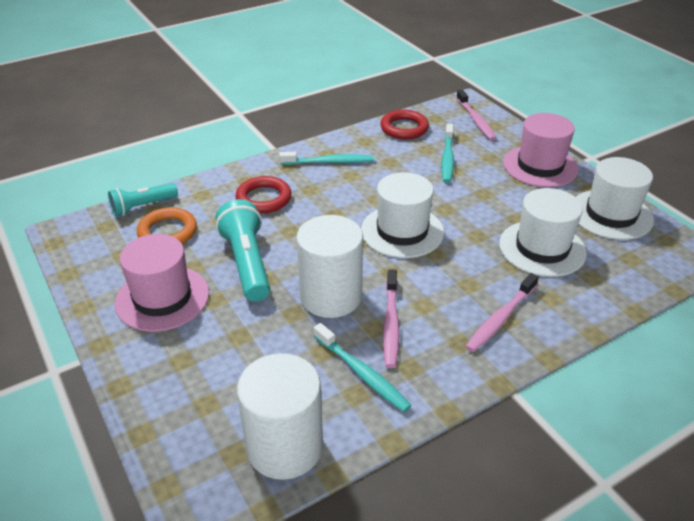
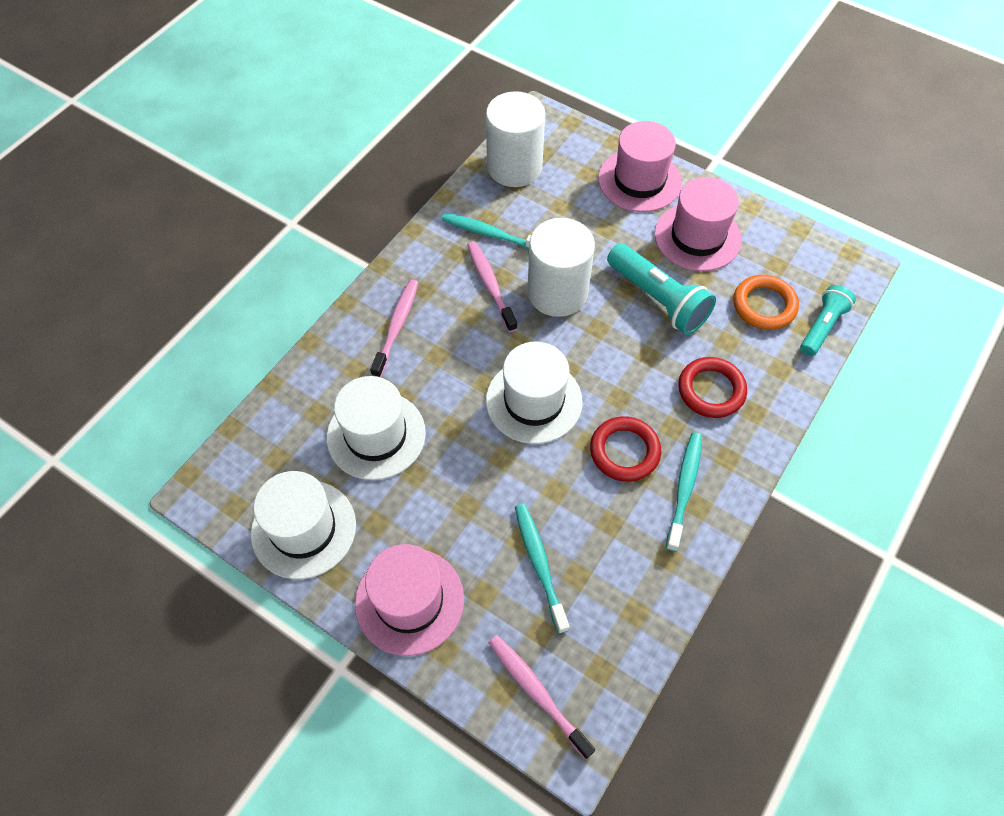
camera: 155 degrees right, 20 degrees up
turquoise toothbrush [279,152,374,165] -> turquoise toothbrush turned 135 degrees clockwise [666,432,702,552]
red ring [380,110,429,139] -> red ring moved to [590,416,661,482]
none -> pink hat [598,121,682,212]

